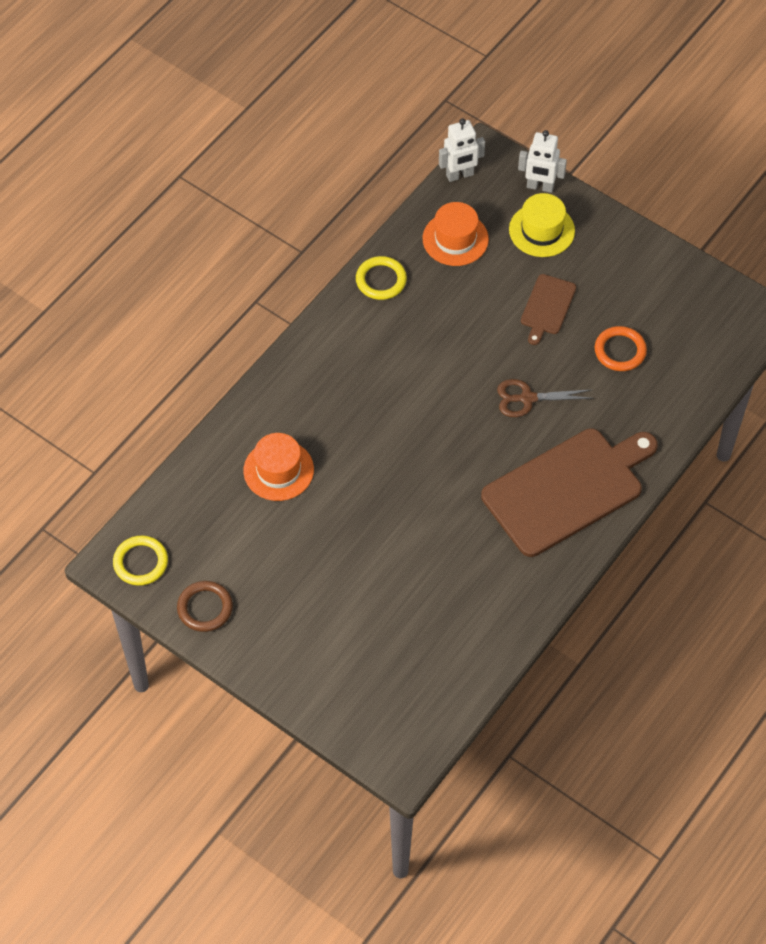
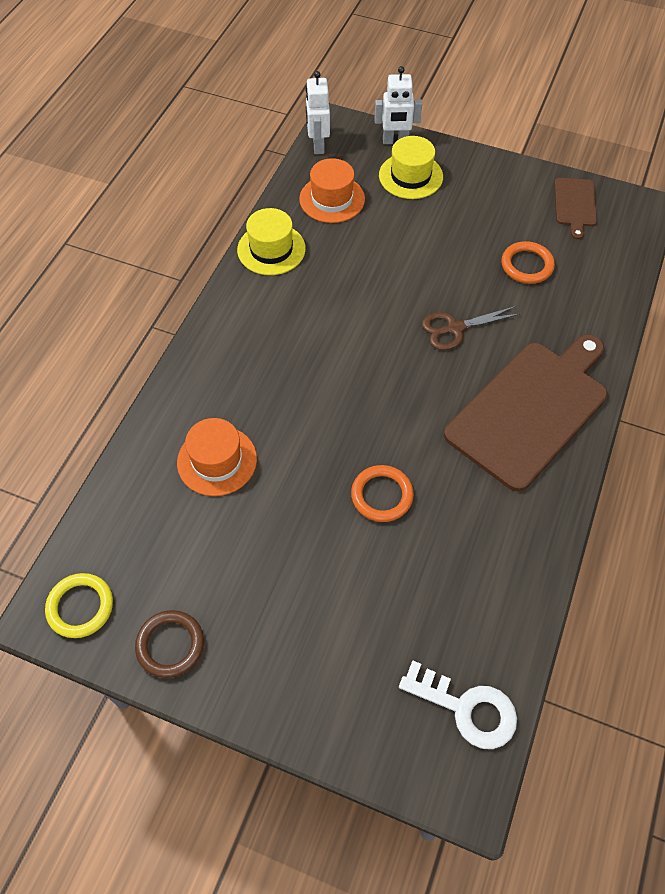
camera: 15 degrees left, 0 degrees up
yellow ring [356,256,407,300] -> yellow hat [237,208,306,275]
white robot [439,118,485,182] -> white robot turned 120 degrees clockwise [306,71,330,154]
brown cutting board [521,274,576,345] -> brown cutting board moved to [554,178,597,239]
none -> orange ring [351,465,414,522]
none -> white key [399,660,517,749]

